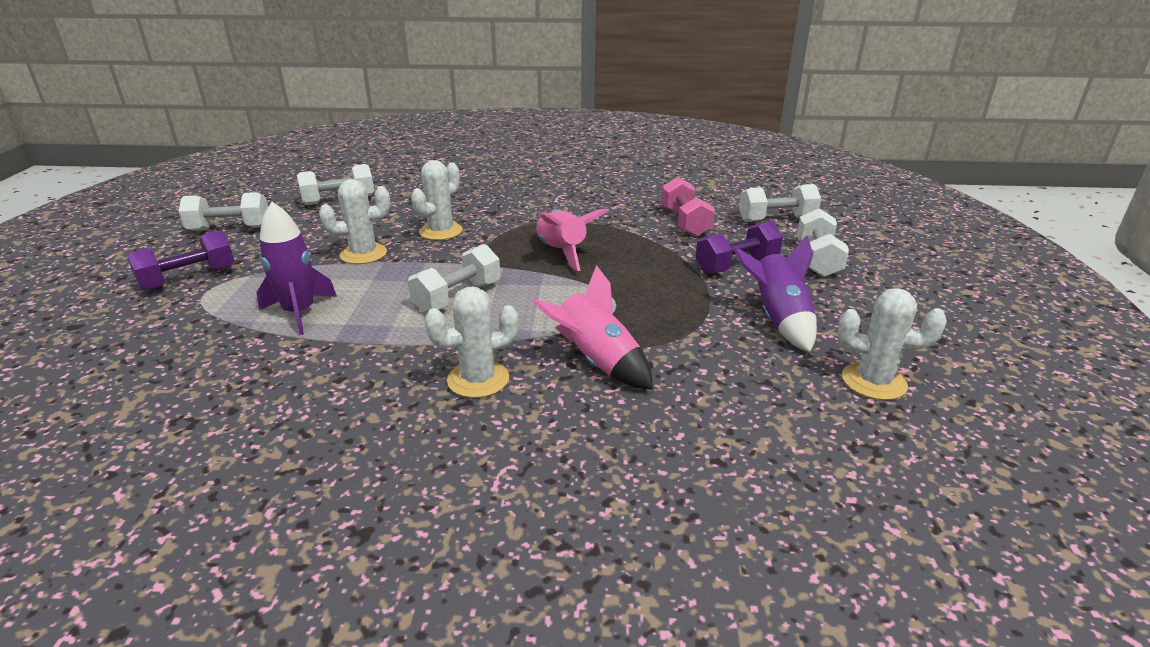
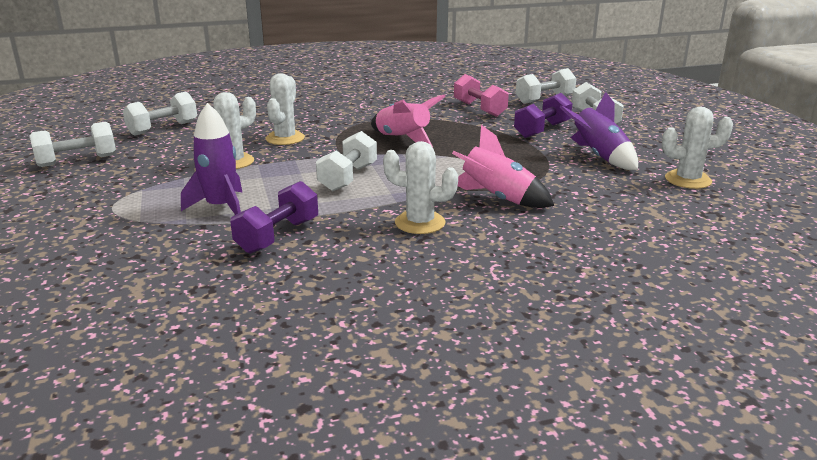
camera: 20 degrees left, 5 degrees down
purple dumbbell [128,230,234,291] -> purple dumbbell moved to [230,181,318,254]
white cactus [424,287,519,398] -> white cactus turned 60 degrees clockwise [383,141,458,234]

